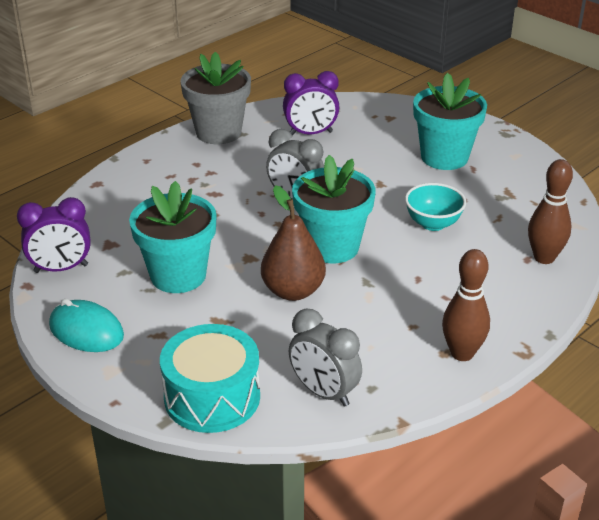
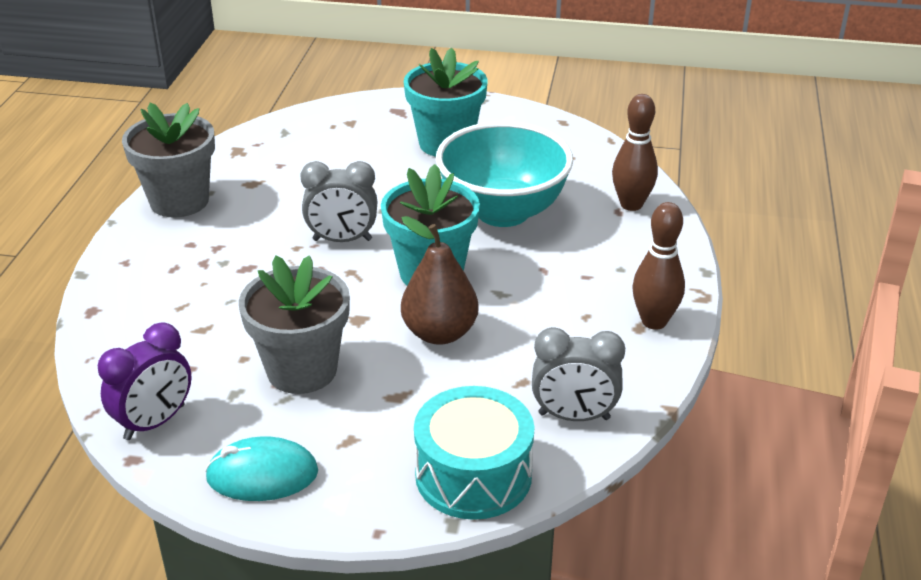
camera: 35 degrees left, 0 degrees up
turquoise flower pot [129,181,217,293] -> grey flower pot [239,255,350,394]
purple clock [283,71,339,135] -> none
turquoise bowl [405,183,466,231] -> turquoise bowl [436,122,573,227], size x1.95

